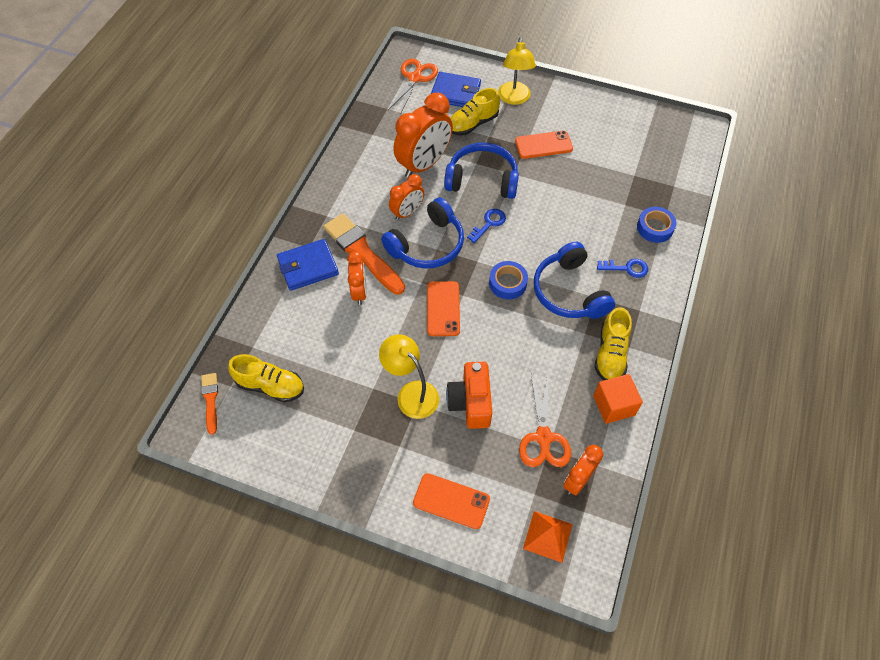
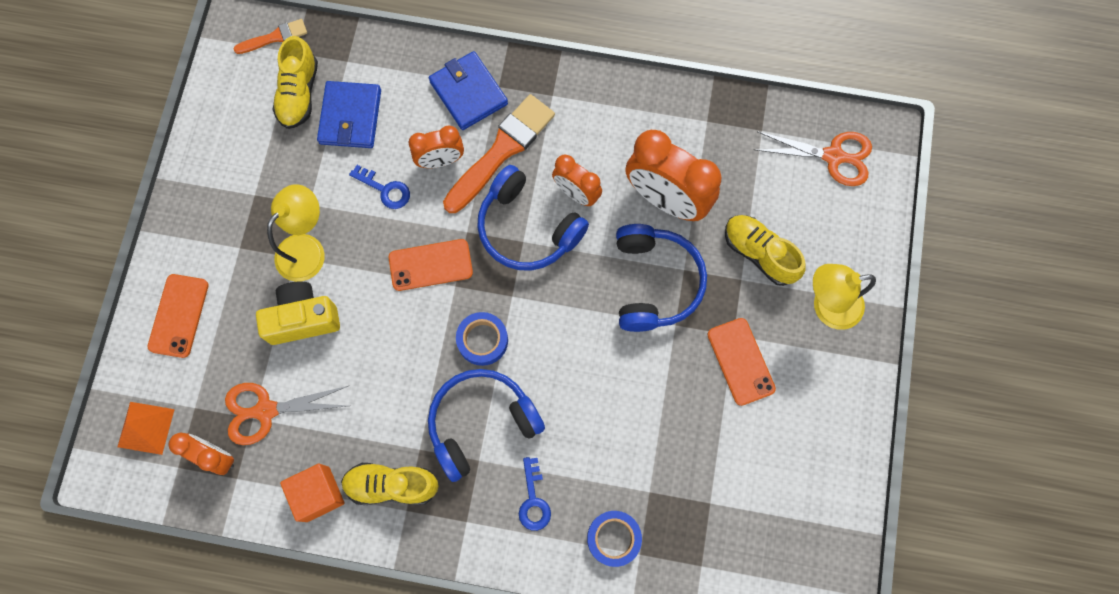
camera: 80 degrees right, 15 degrees up
blue wallet [431,72,481,107] -> blue wallet moved to [317,81,381,148]
orange camera [446,362,492,429] -> yellow camera [256,282,340,345]
blue key [467,209,506,243] -> blue key moved to [349,165,410,209]

